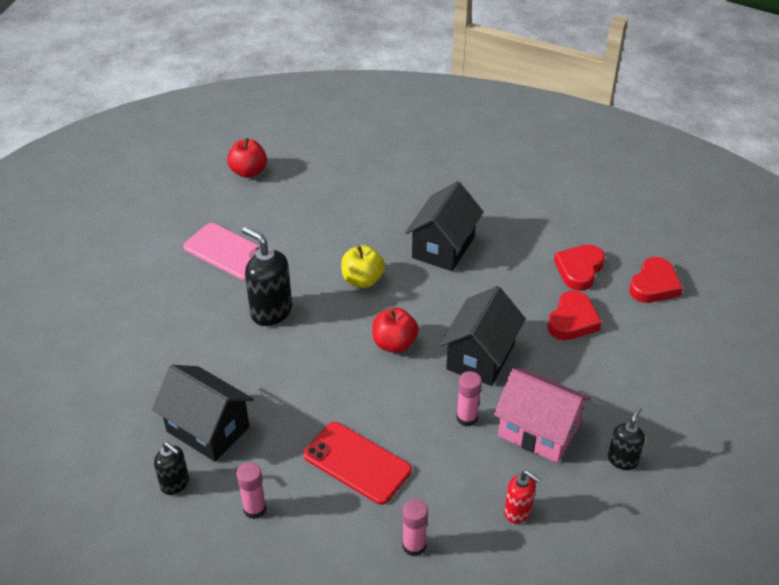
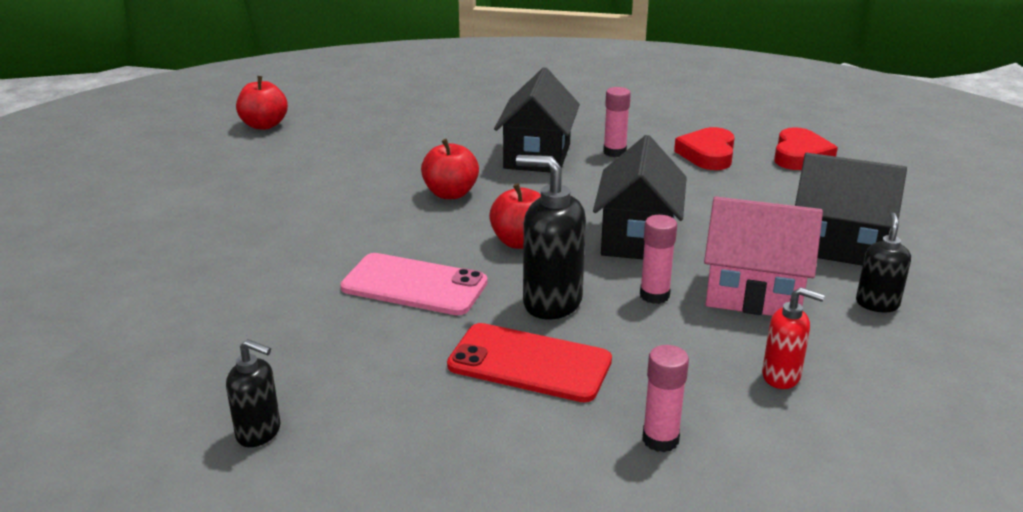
camera: 15 degrees left, 15 degrees down
black house [152,365,254,462] -> black house moved to [795,153,907,266]
pink phone [183,223,260,281] -> pink phone moved to [340,253,488,315]
pink glue stick [237,462,266,519] -> pink glue stick moved to [603,87,631,157]
black soap dispenser [242,227,292,326] -> black soap dispenser moved to [516,155,586,320]
yellow apple [341,245,385,288] -> red apple [421,139,479,199]
red heart [547,291,602,340] -> none

